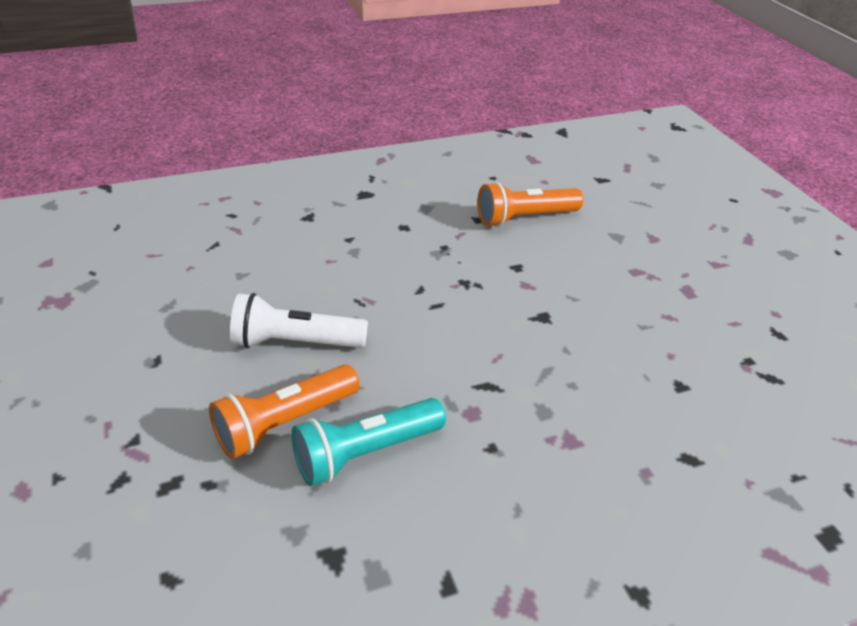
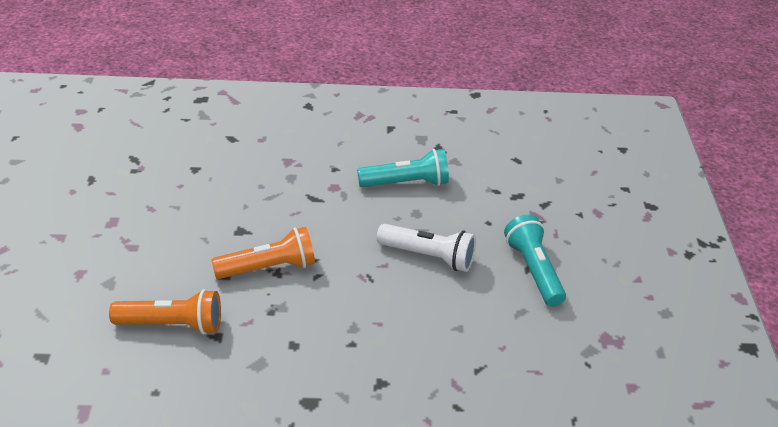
camera: 160 degrees left, 0 degrees up
orange flashlight [209,364,359,459] -> orange flashlight moved to [211,227,315,279]
none -> turquoise flashlight [504,214,566,307]

